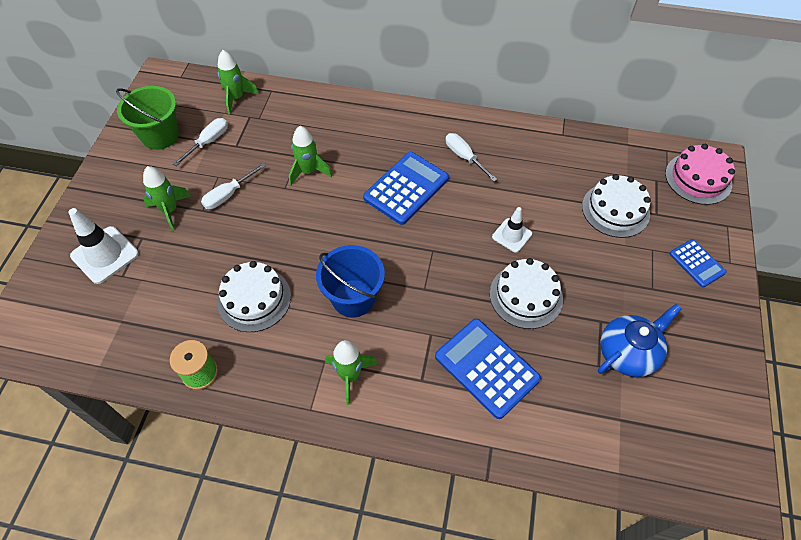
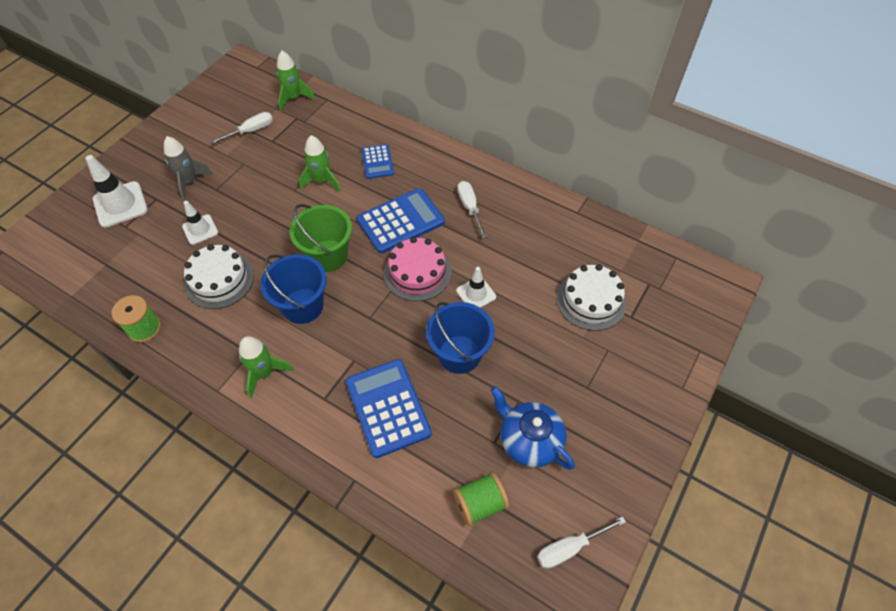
camera: 20 degrees right, 0 degrees up
green bucket [116,86,179,150] -> green bucket moved to [290,204,352,272]
green rocket [143,166,191,231] -> grey rocket [164,136,213,200]
white screwdriver [201,163,266,209] -> white screwdriver moved to [537,516,626,569]
white cake [490,258,563,329] -> blue bucket [426,302,495,374]
blue teapot [598,304,682,377] -> blue teapot turned 120 degrees counterclockwise [491,386,575,470]
pink cake [665,144,735,205] -> pink cake moved to [384,237,451,301]
blue calculator [669,239,727,287] -> blue calculator moved to [361,144,394,179]
none -> white traffic cone [182,201,218,245]
none -> green spool [453,472,509,526]

